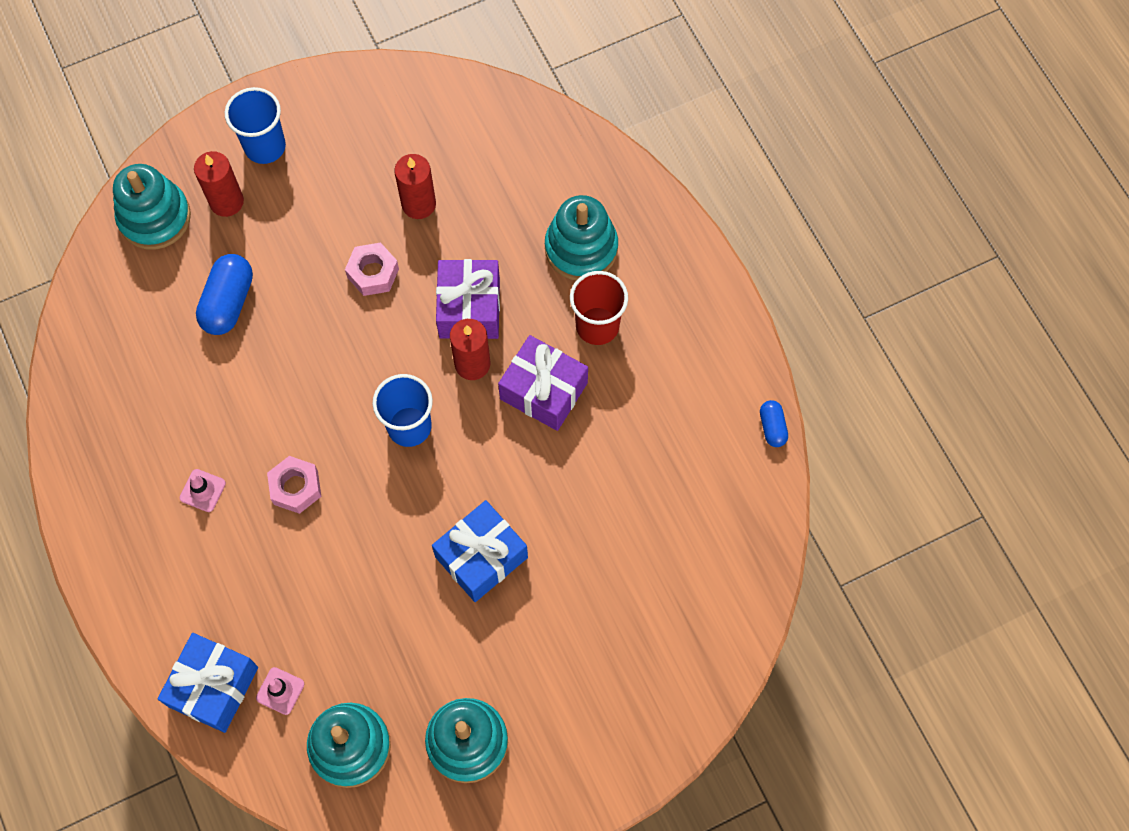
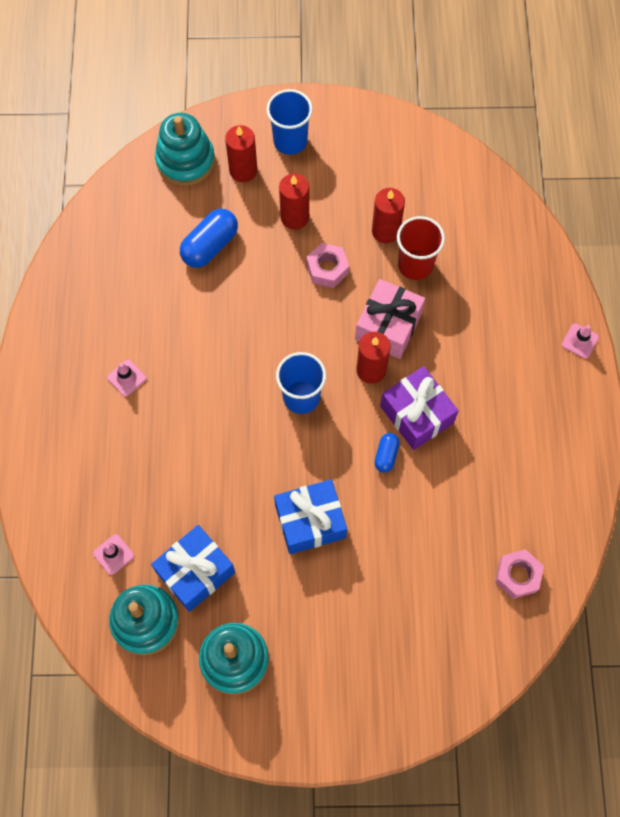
camera: 25 degrees right, 0 degrees up
blue gift [158,633,258,733] -> blue gift moved to [151,525,235,612]
pink nut [267,456,321,514] -> pink nut moved to [495,549,544,599]
purple gift [436,259,500,339] -> pink gift [355,279,425,359]
turquoise stacking toy [545,195,618,280] -> none
red cup [570,271,628,345] -> red cup moved to [397,216,445,280]
blue capsule [760,400,788,447] -> blue capsule moved to [375,433,400,473]
none -> red candle [279,173,309,229]
none -> pink traffic cone [562,324,599,359]

